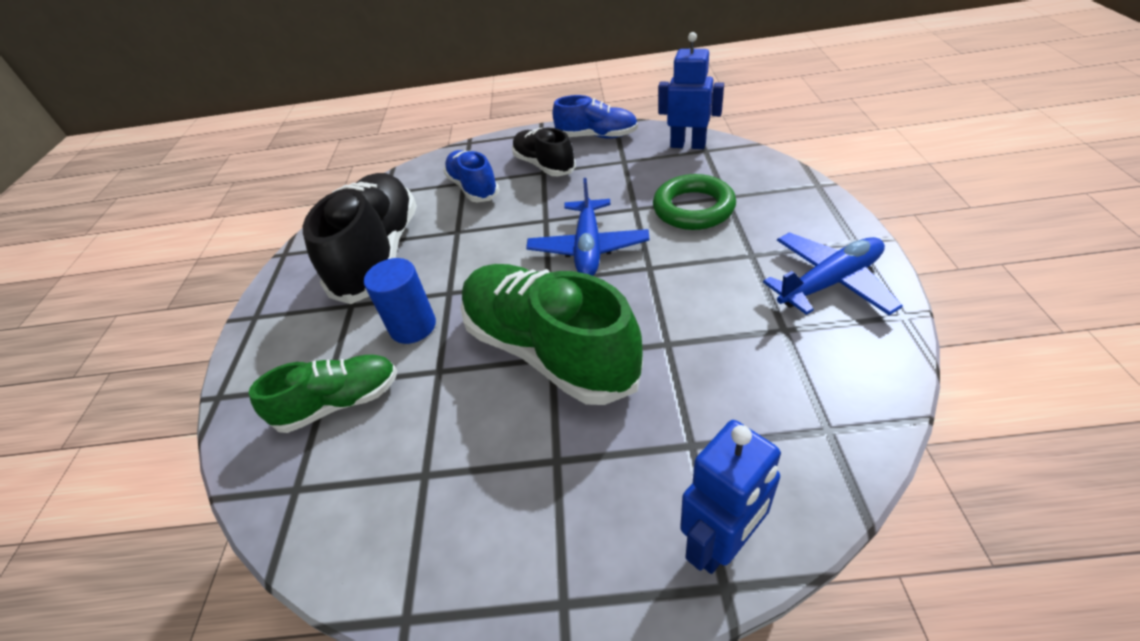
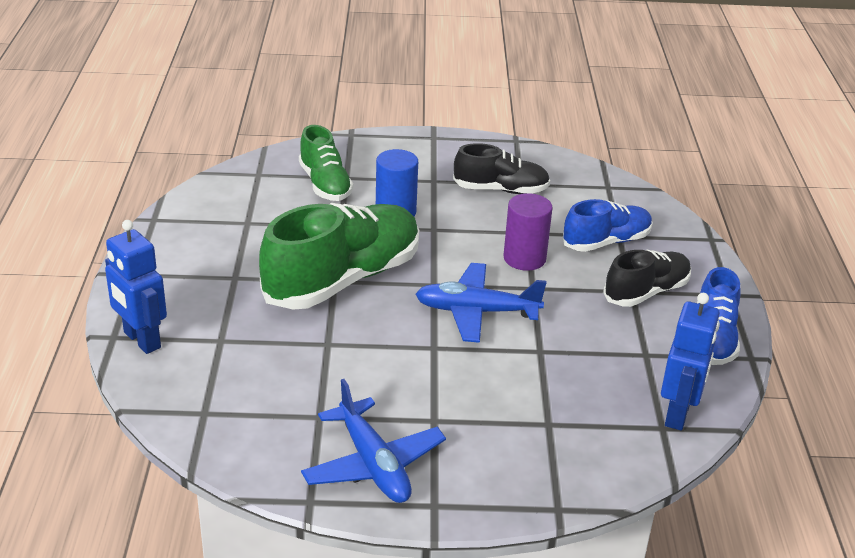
camera: 85 degrees right, 10 degrees down
black shoe [303,173,417,304] -> black shoe [453,143,550,194], size x0.57
green ring [653,174,736,230] -> none
none -> purple cylinder [503,193,553,271]

